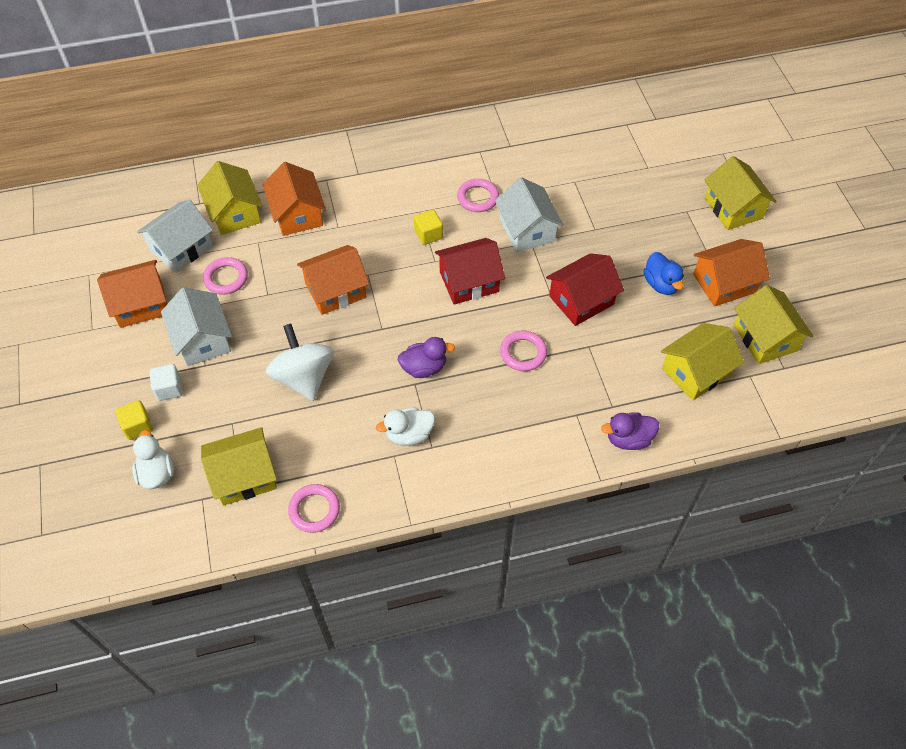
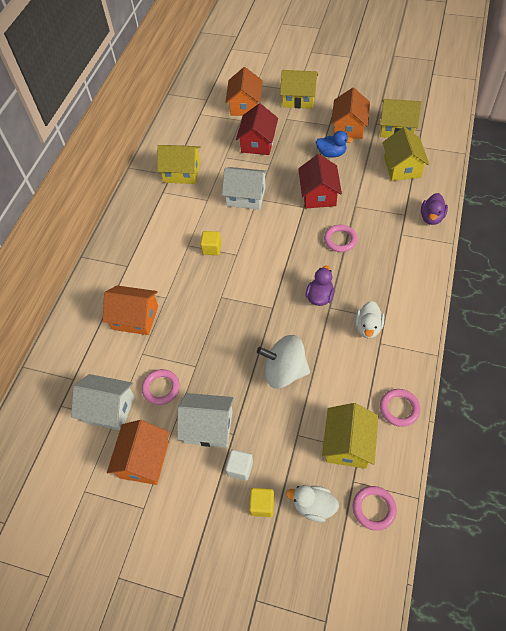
camera: 55 degrees left, 0 degrees up
white house [137,200,213,273] -> white house turned 60 degrees counterclockwise [71,374,135,430]
yellow house [197,161,263,235] -> yellow house moved to [157,145,201,184]
orange house [297,245,369,315] -> orange house moved to [225,67,263,116]
red house [435,238,505,304] -> red house moved to [236,103,278,155]
pink ring [457,179,499,212] -> pink ring moved to [353,486,397,531]

